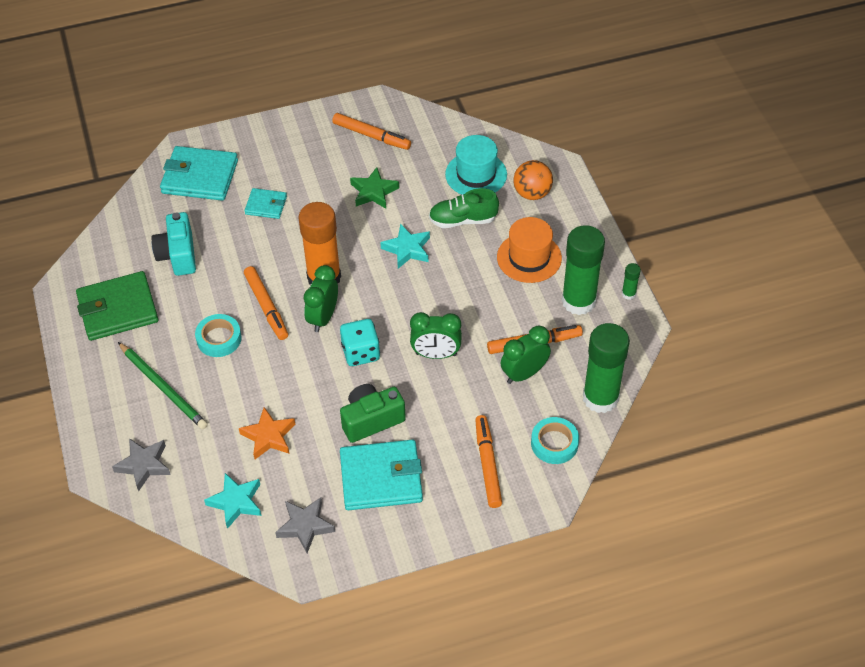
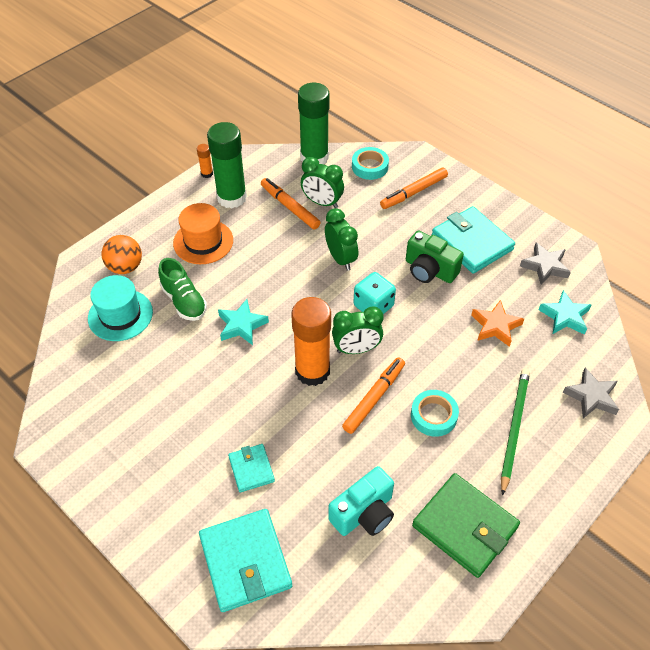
camera: 120 degrees left, 0 degrees up
orange marker [332,113,411,150] -> none
green star [350,167,399,209] -> none
green glue stick [622,263,641,300] -> orange glue stick [197,144,213,178]

